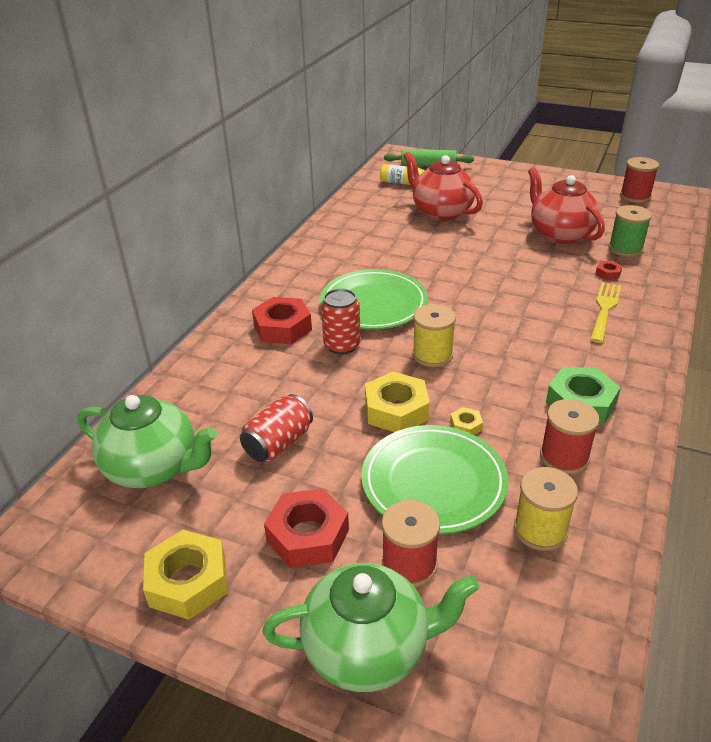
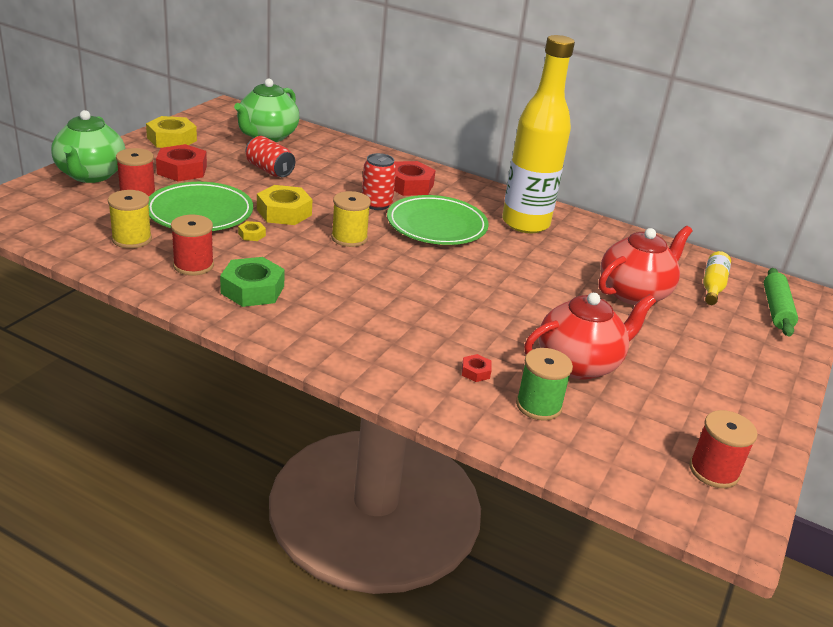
camera: 90 degrees right, 5 degrees down
yellow fork [590,282,621,343] -> none
none -> yellow bottle [502,35,575,233]

